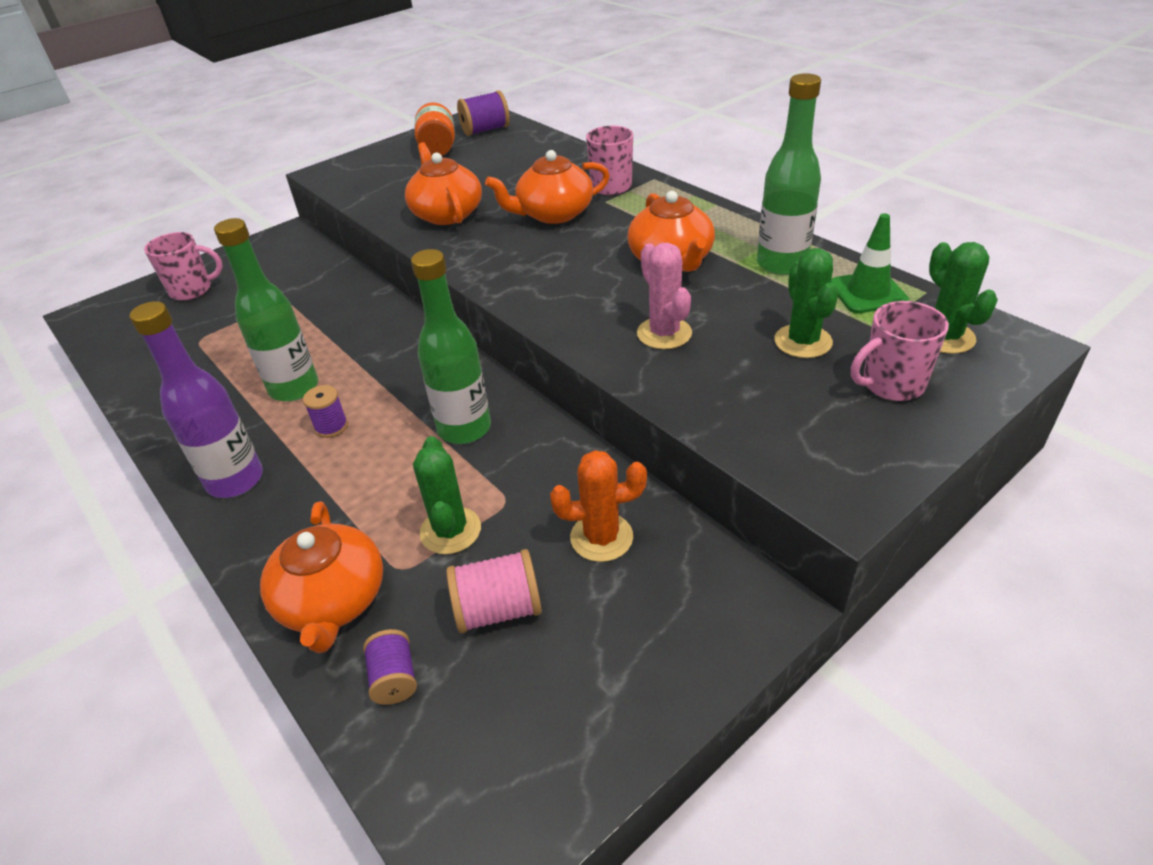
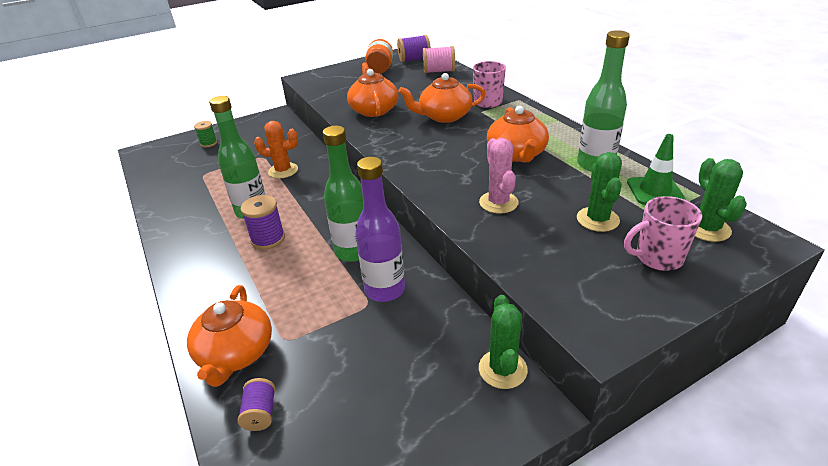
camera: 10 degrees right, 5 degrees down
purple bottle [129,301,263,498] -> purple bottle moved to [355,157,405,302]
pink mug [144,232,223,300] -> green spool [194,121,217,147]
purple spool [303,385,348,438] -> purple spool [240,195,285,250], size x1.53
green cactus [413,436,481,554] -> green cactus moved to [479,295,528,389]
pink spool [446,549,542,633] -> pink spool moved to [423,46,455,74]
orange cactus [550,450,647,562] -> orange cactus moved to [254,121,298,178]

